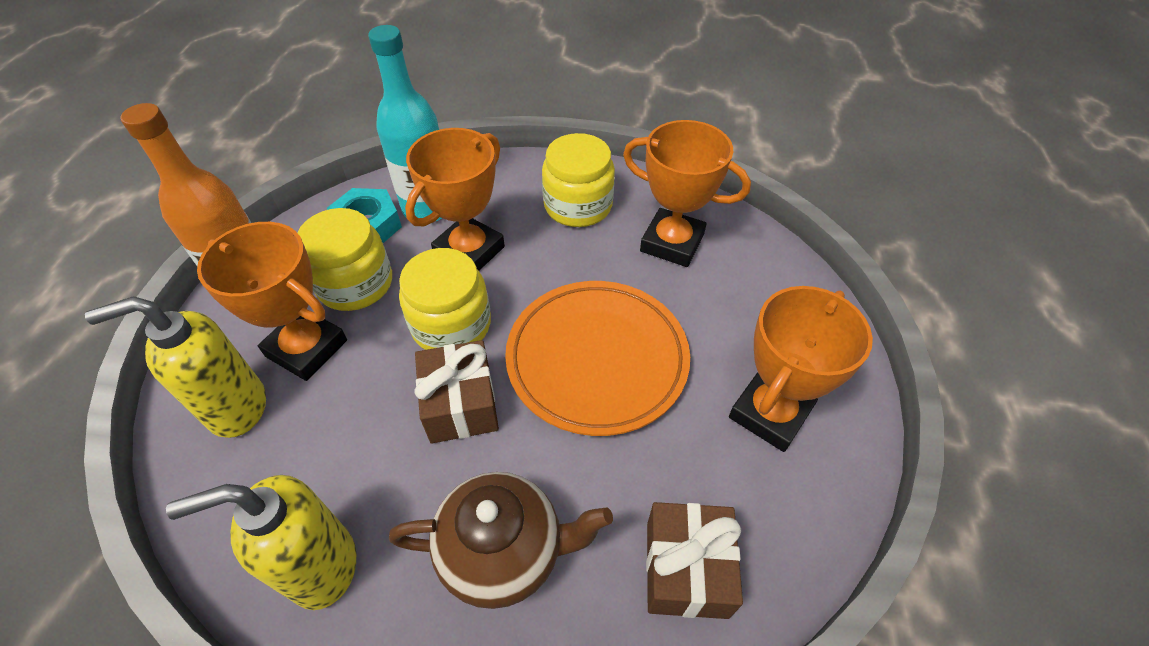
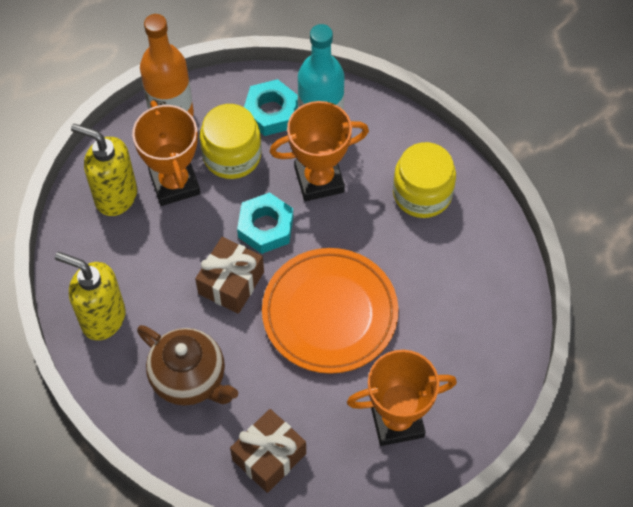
camera: 40 degrees right, 10 degrees up
yellow jar [399,248,491,350] -> turquoise nut [237,192,293,254]
orange trophy [623,120,751,267] -> none

